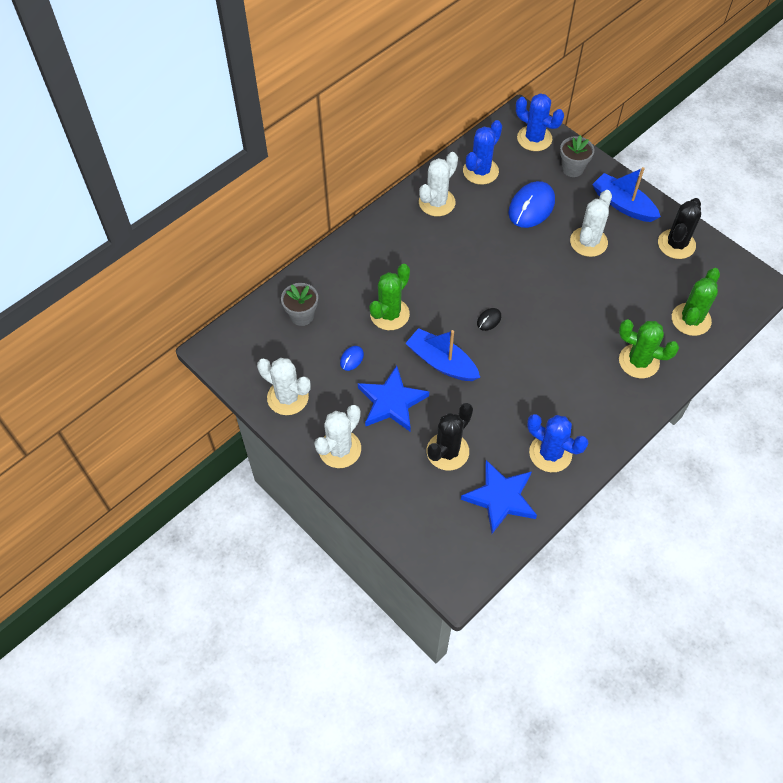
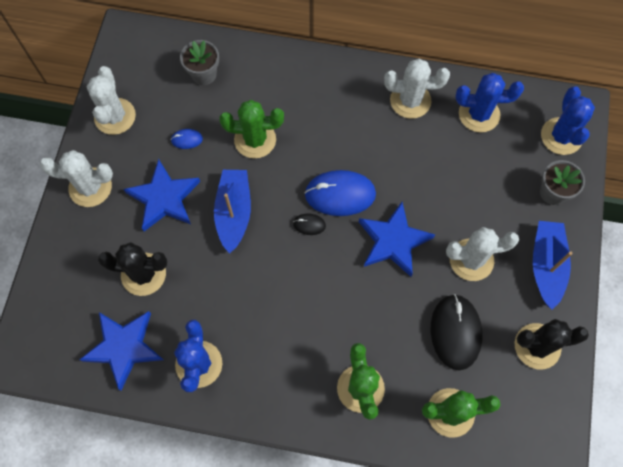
camera: 55 degrees right, 10 degrees up
blue mouse [508,181,555,228] -> blue mouse moved to [304,170,376,216]
none -> blue star [359,202,435,277]
none -> black mouse [431,294,482,370]

